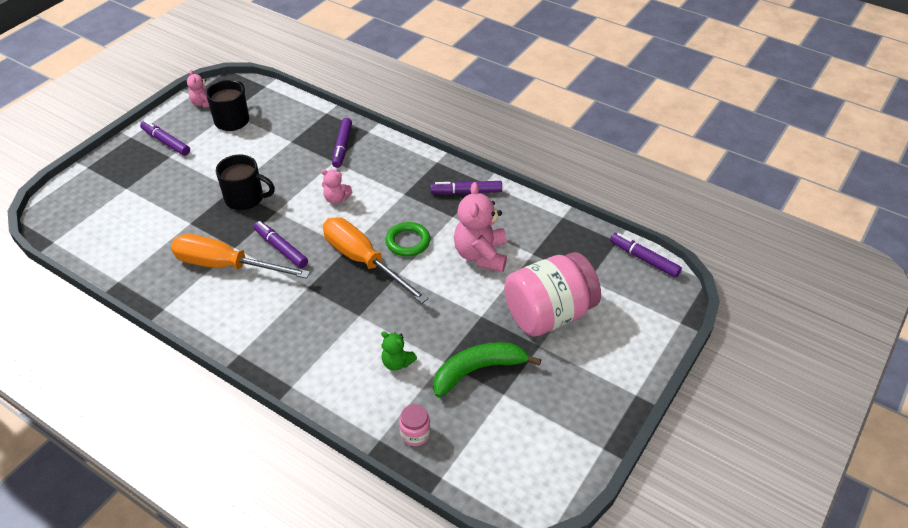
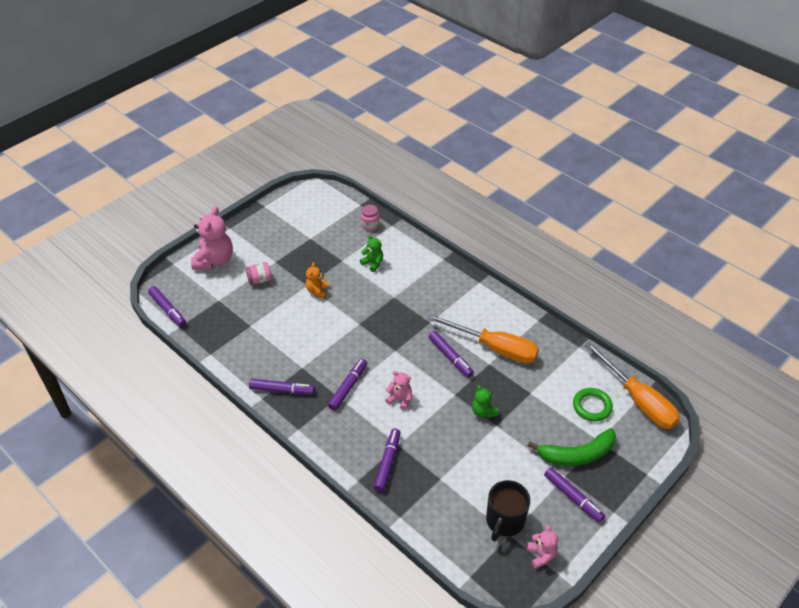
camera: 170 degrees left, 0 degrees up
black mug [216,154,275,210] -> green teddy bear [472,385,499,418]
orange screwdriver [323,217,429,303] -> orange screwdriver moved to [584,342,680,429]
green ring [386,222,430,257] -> green ring moved to [573,388,613,421]
green banana [433,342,541,398] -> green banana moved to [528,428,616,466]
pink teddy bear [454,182,507,272] -> pink teddy bear moved to [191,206,233,270]
pink jar [504,252,601,337] -> pink jar [246,262,271,284], size x0.41
none -> orange teddy bear [306,262,329,299]
none -> purple marker [328,358,367,411]

